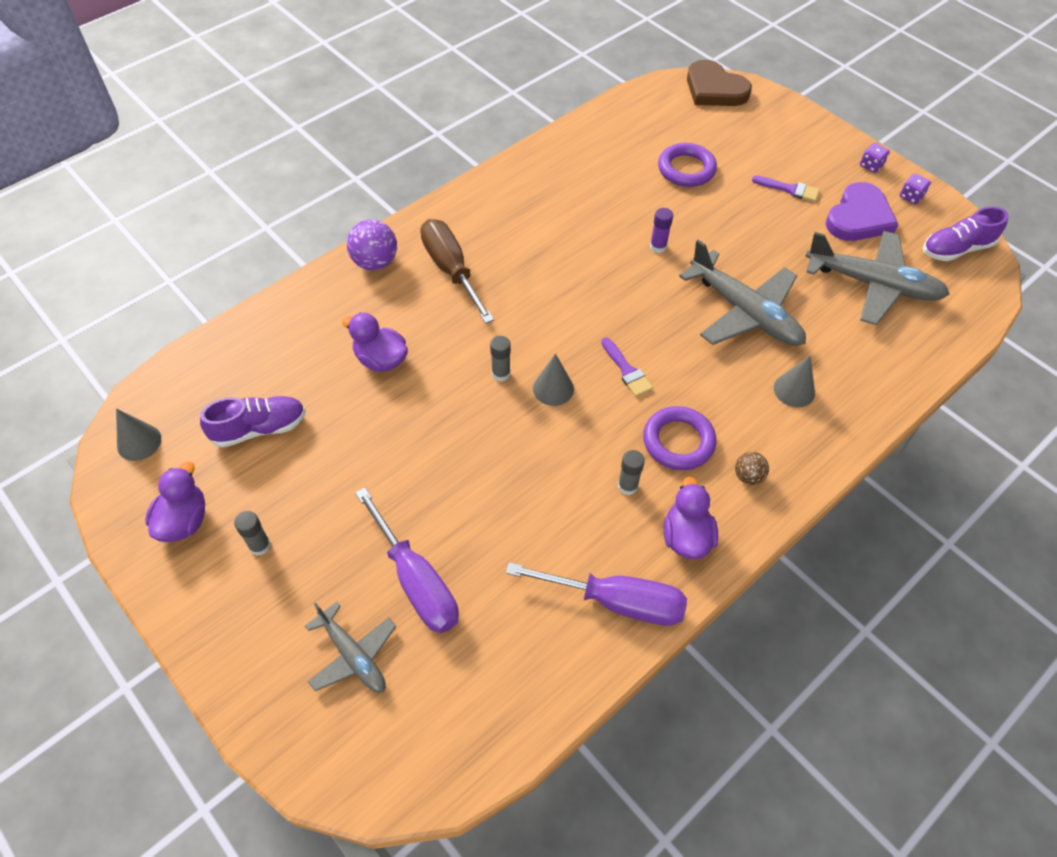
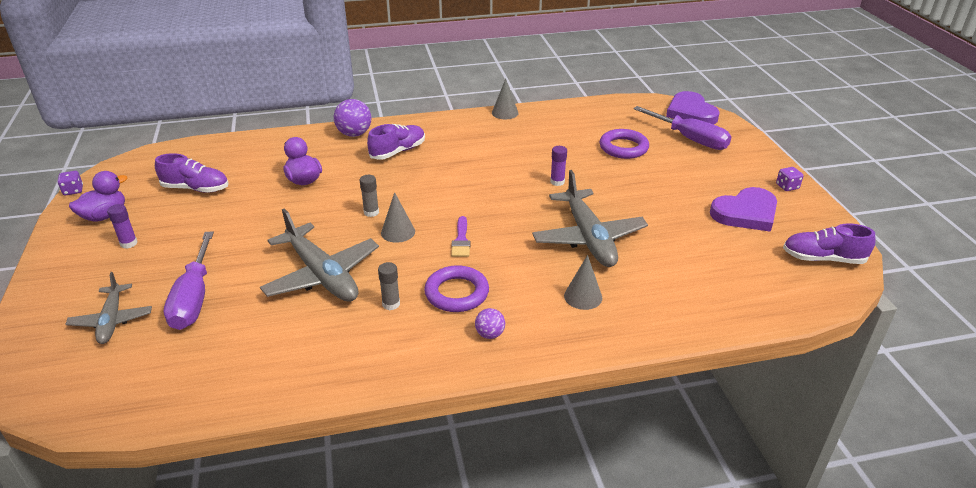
camera: 30 degrees right, 20 degrees down
grey cone [116,408,161,461] -> grey cone moved to [492,79,519,119]
grey glue stick [234,511,271,556] -> purple glue stick [107,204,137,249]
brown screwdriver [420,219,494,324] -> purple shoe [367,124,425,160]
purple screwdriver [506,562,687,626] -> purple screwdriver moved to [633,106,731,150]
purple duck [664,477,718,559] -> none
brown heart [687,59,752,106] -> purple heart [666,91,720,125]
brown ball [735,452,769,485] -> purple ball [475,308,505,339]
purple brush [752,176,820,202] -> none
grey plane [805,231,950,325] -> grey plane moved to [260,208,379,302]
purple dice [900,174,931,204] -> purple dice moved to [58,171,83,196]

